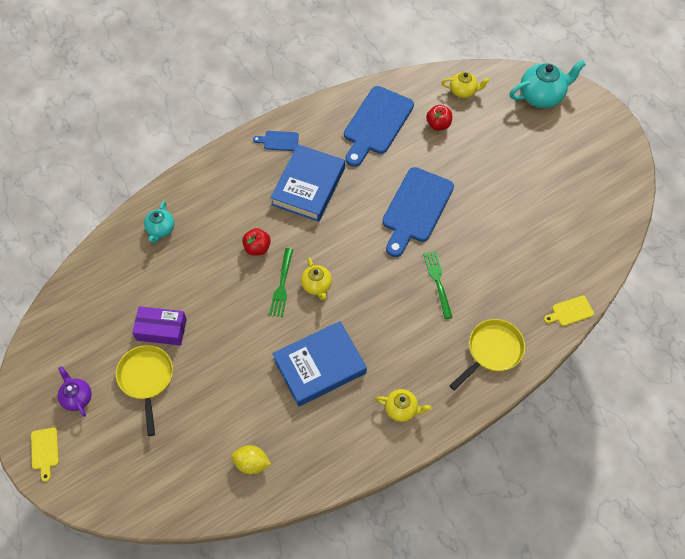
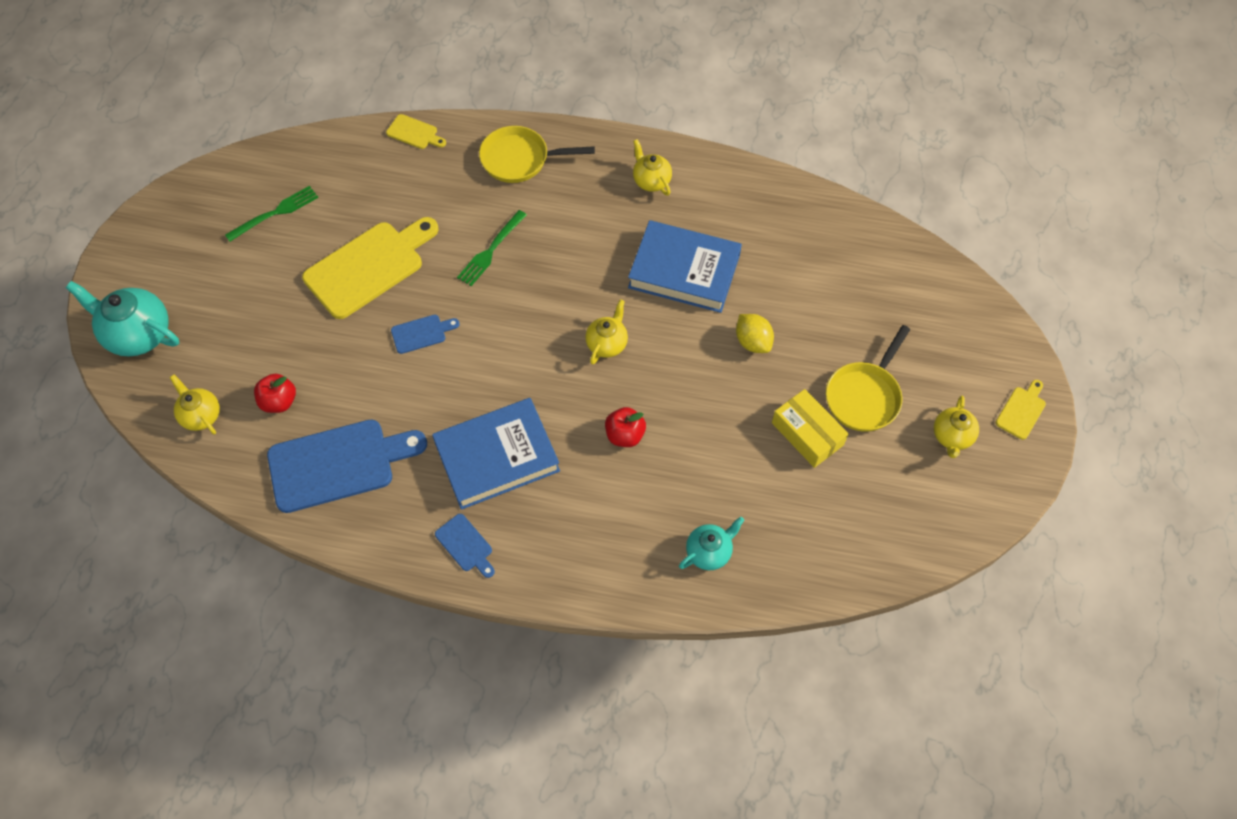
camera: 135 degrees left, 0 degrees up
purple teapot [58,366,92,417] -> yellow teapot [934,396,979,458]
purple box [132,306,187,346] -> yellow box [772,389,849,468]
yellow lemon [231,445,271,474] -> yellow lemon moved to [736,314,774,353]
green fork [269,248,293,317] -> green fork moved to [225,186,318,242]
blue cutting board [382,167,454,257] -> blue cutting board [391,315,460,354], size x0.46
none -> yellow cutting board [302,217,439,319]

